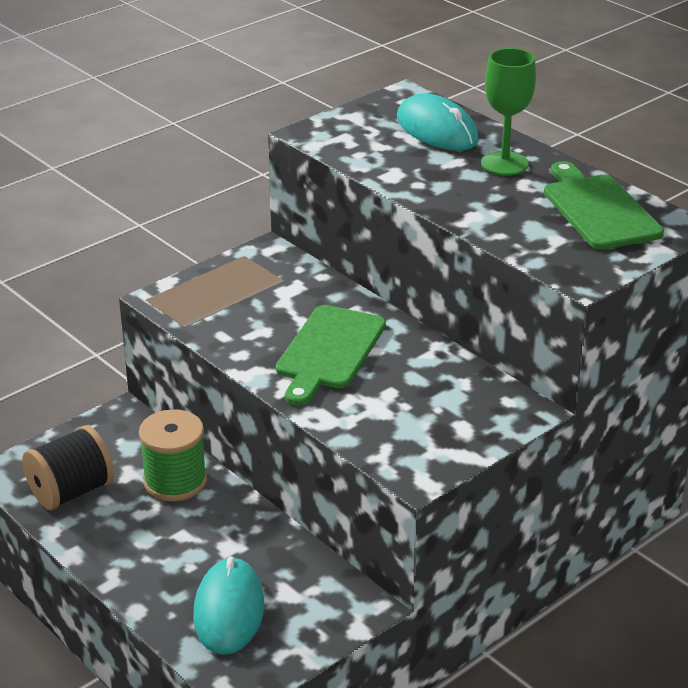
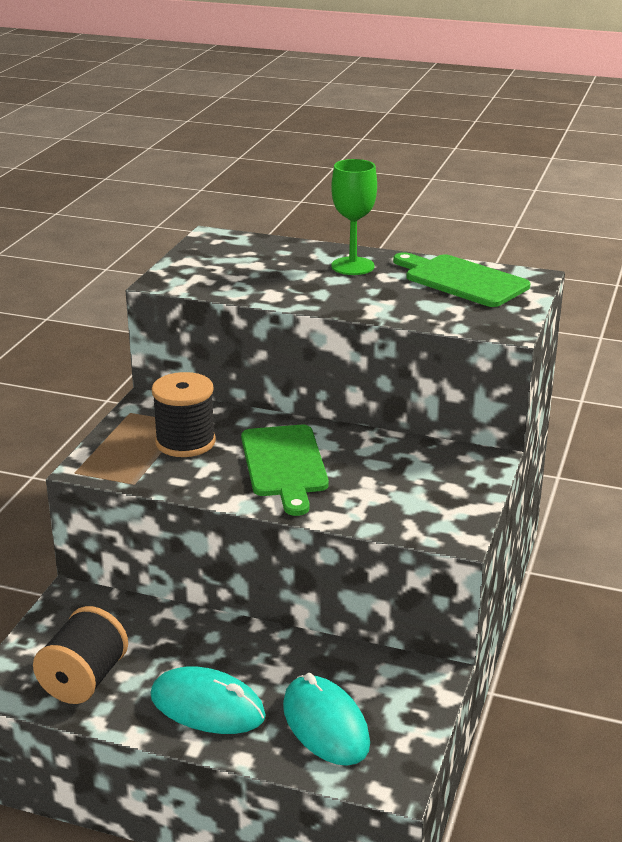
camera: 30 degrees left, 5 degrees down
green spool [139,409,207,501] -> none
turquoise mouse [397,94,479,151] -> turquoise mouse moved to [150,666,266,734]
none -> black spool [152,372,216,457]

